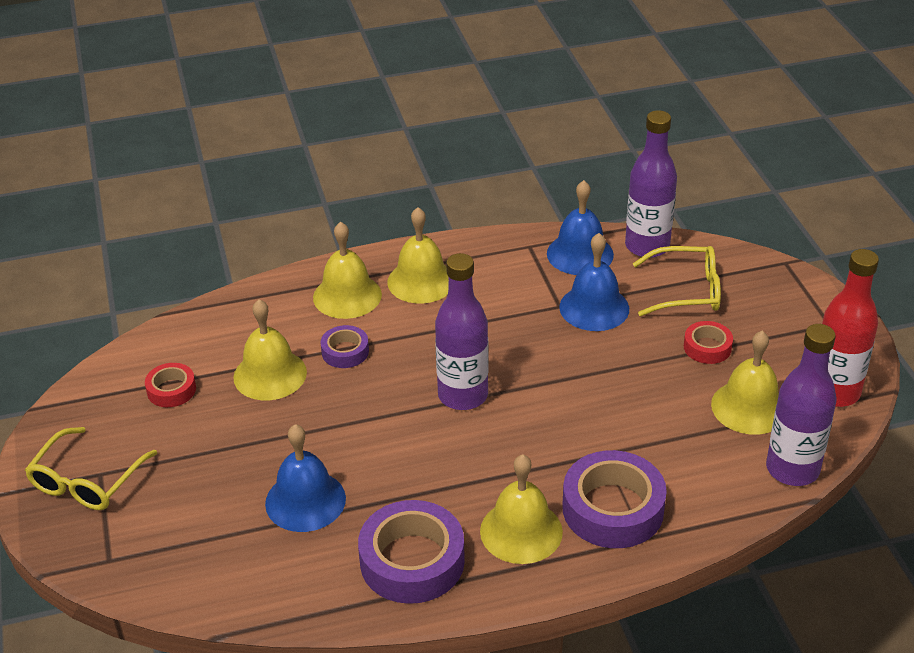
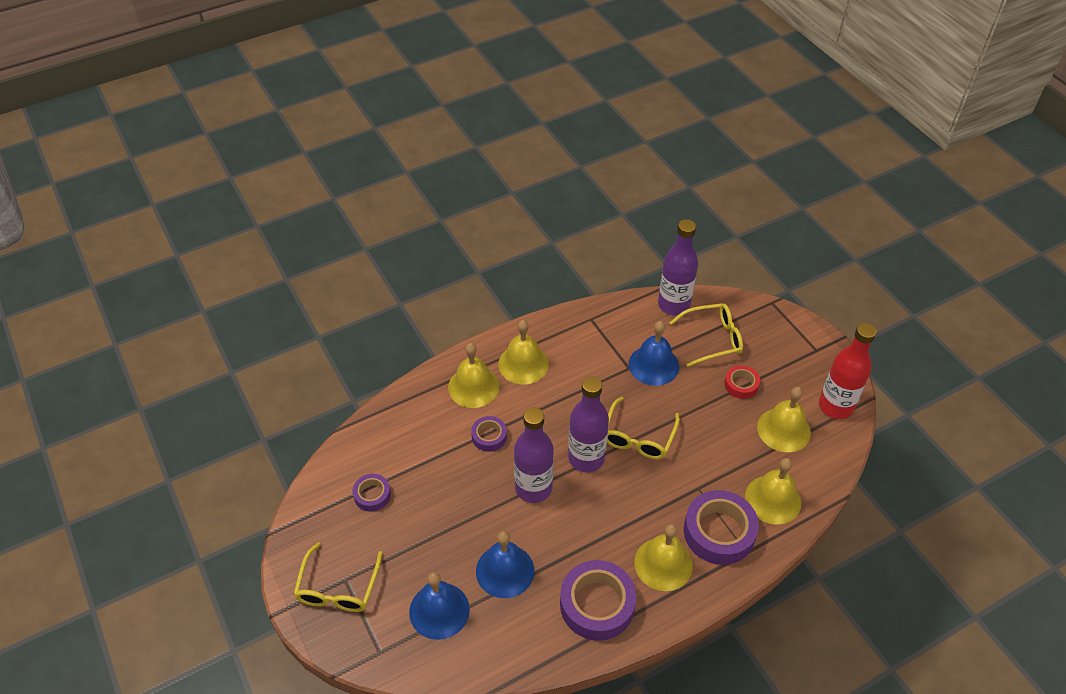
camera: 15 degrees left, 10 degrees up
red tape [145,363,196,407] -> purple tape [353,474,391,512]
yellow bell [233,299,307,400] -> yellow bell moved to [745,458,801,524]
blue bell [547,180,614,275] -> blue bell moved to [409,572,470,640]
purple bottle [766,324,837,486] -> purple bottle moved to [514,407,554,503]
none -> yellow glasses [607,397,680,459]

